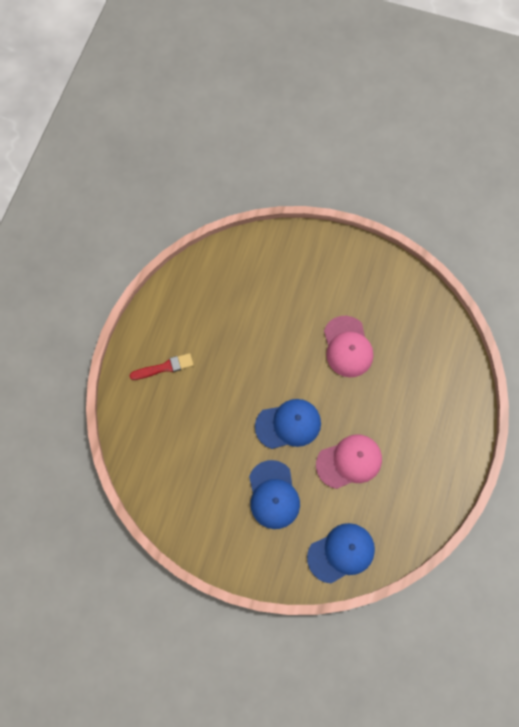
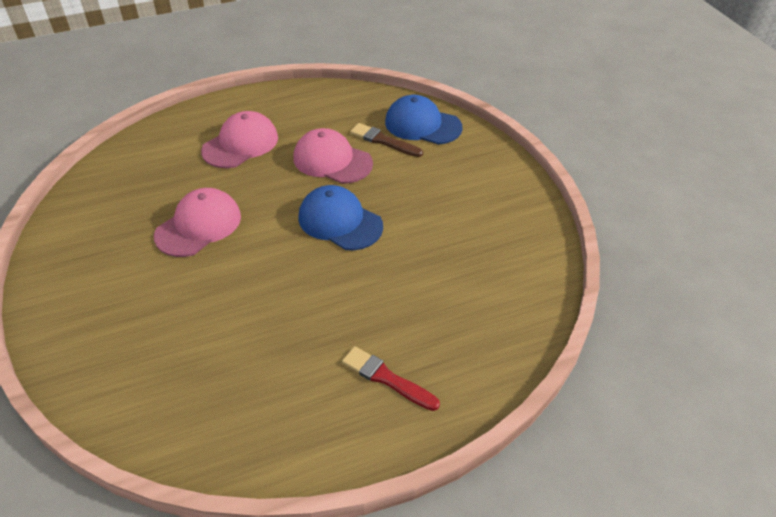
camera: 130 degrees left, 25 degrees down
blue cap [249,460,300,529] -> none
none -> pink cap [201,111,278,168]
none -> brown brush [350,123,423,157]

